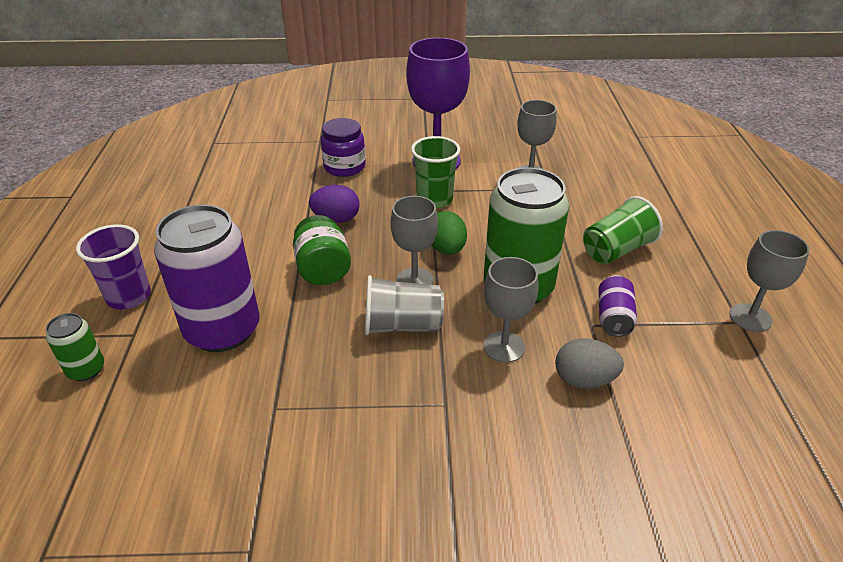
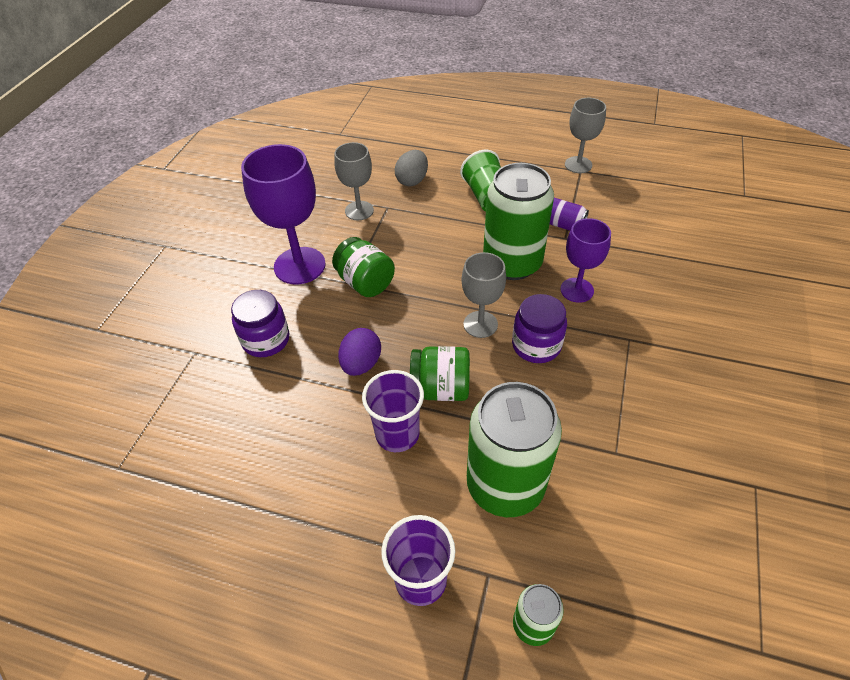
camera: 70 degrees left, 10 degrees up
purple can [154,205,260,352] -> green can [467,382,562,517]
grey cup [365,275,444,335] -> purple jar [512,294,567,363]
green cup [411,136,460,208] -> green jar [332,237,395,297]
green egg [432,211,467,254] -> none
grey goblet [483,257,538,363] -> purple goblet [560,218,611,303]
grey egg [555,338,624,388] -> grey egg moved to [395,150,428,187]
none -> purple cup [362,370,424,452]

